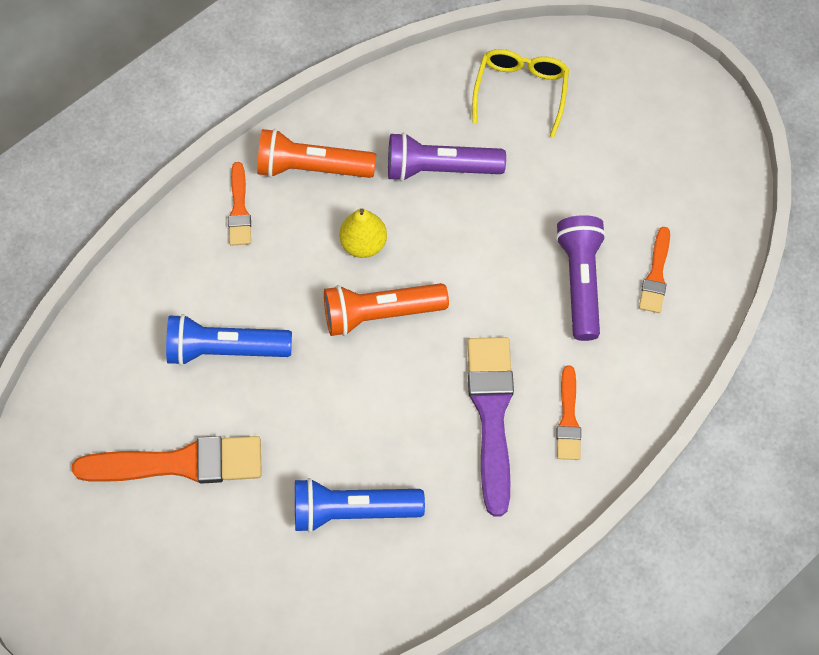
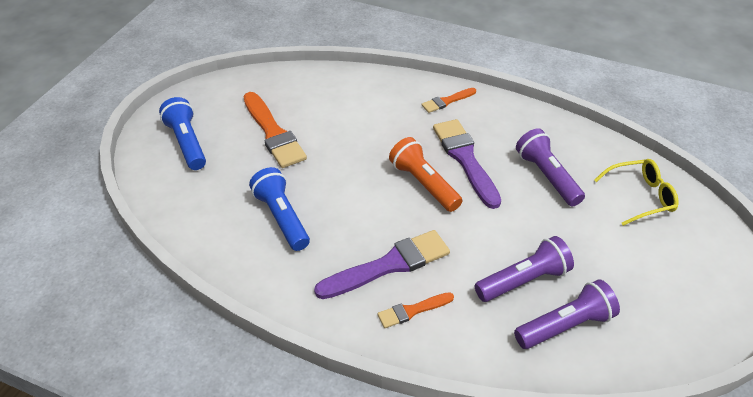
camera: 65 degrees right, 20 degrees down
blue flashlight [166,314,292,366] -> blue flashlight moved to [159,97,206,170]
orange flashlight [257,129,376,178] -> none
yellow pear [339,208,387,258] -> purple brush [433,119,501,209]
orange brush [639,227,670,313] -> purple flashlight [514,279,620,349]

